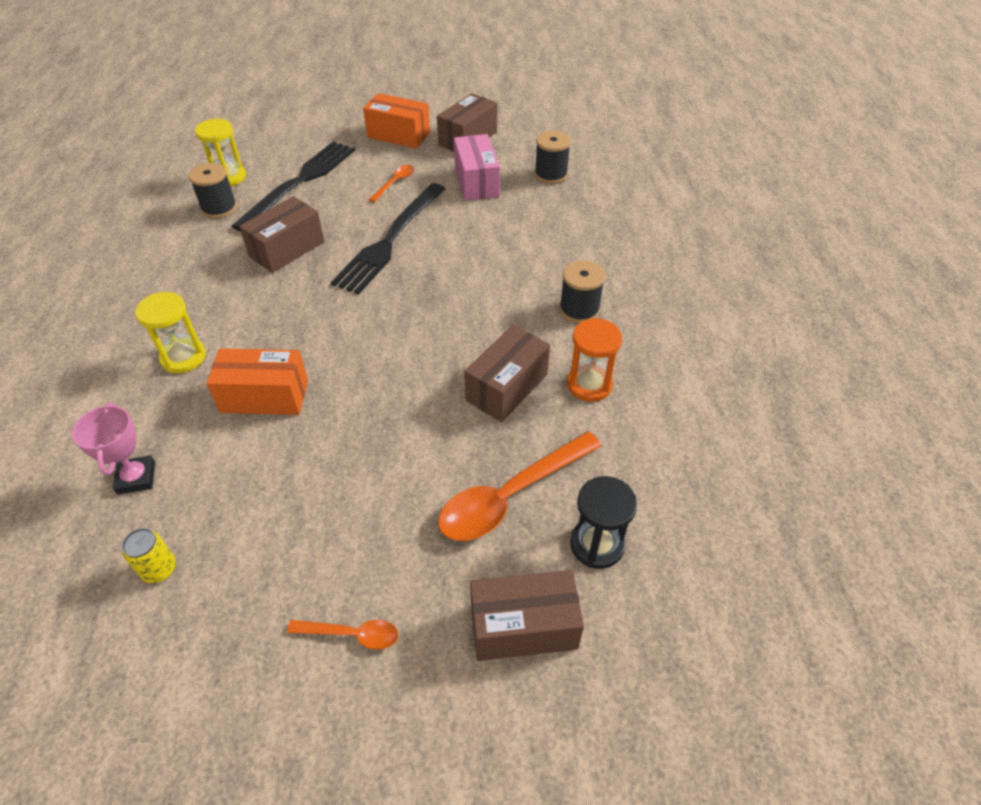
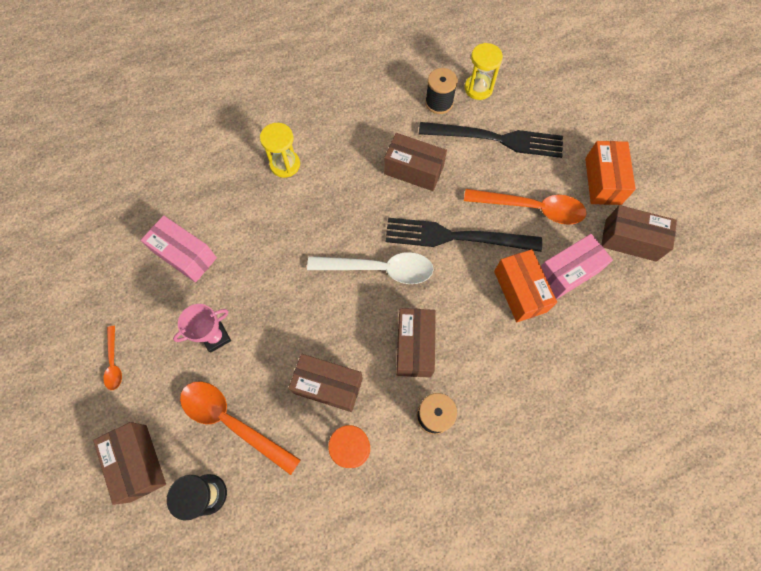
camera: 70 degrees right, 20 degrees up
pink trophy [72,403,155,495] -> pink trophy moved to [173,304,231,353]
yellow can [122,528,176,583] -> none
orange box [206,349,308,415] -> orange box moved to [494,249,557,322]
orange spoon [369,165,414,202] -> orange spoon [464,189,587,225], size x1.99
black spool [535,131,571,184] -> none
none -> pink box [141,215,217,282]
none -> white spoon [307,252,434,284]
none -> brown box [396,308,436,378]

